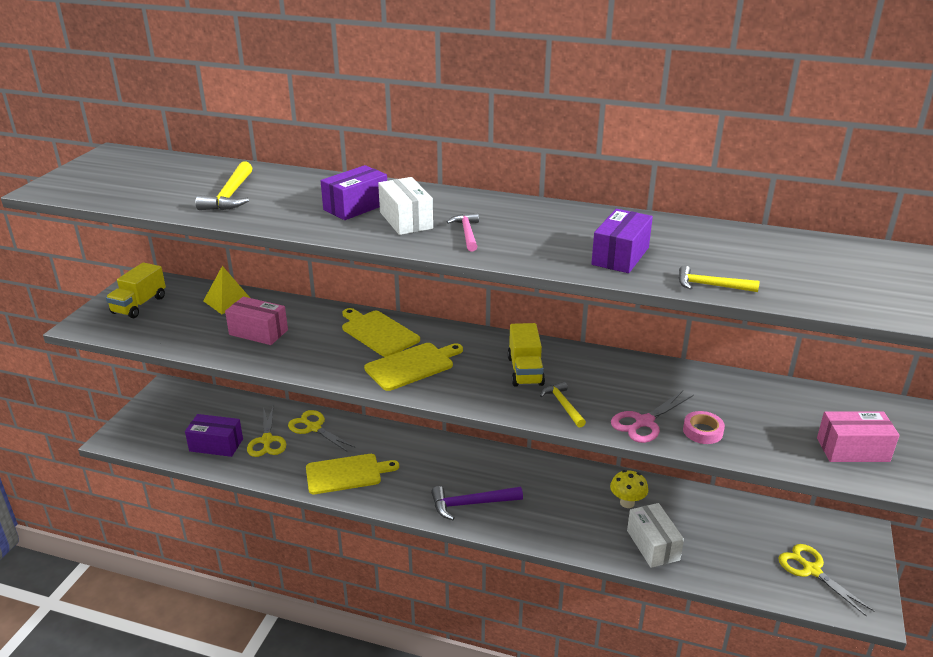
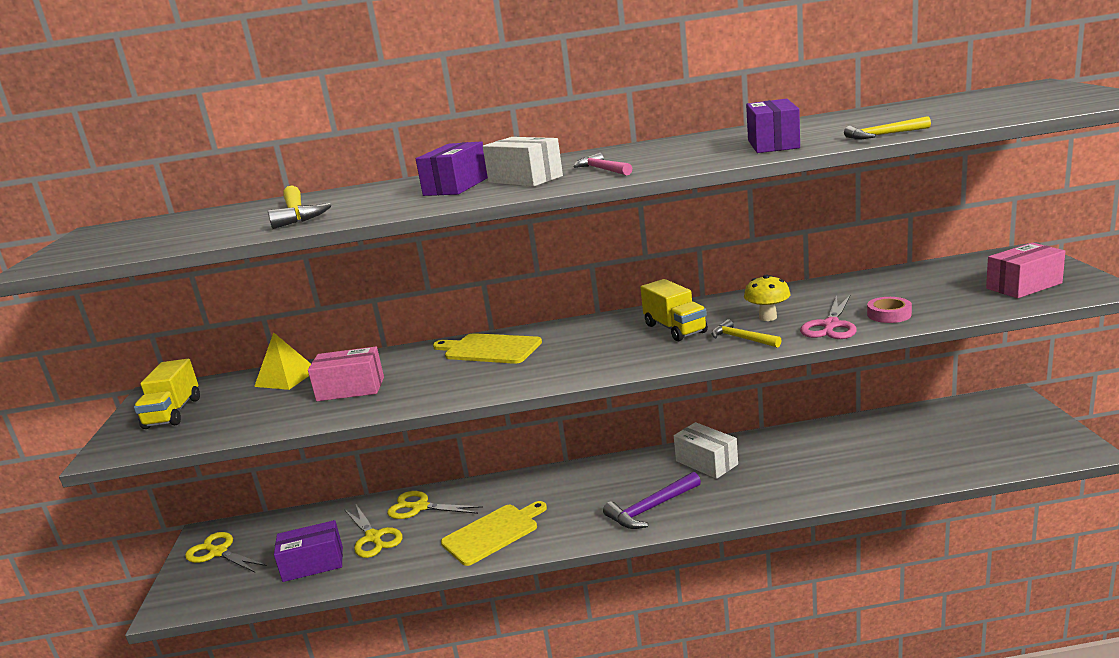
camera: 20 degrees left, 10 degrees down
yellow cutting board [364,343,463,391] -> none
yellow mushroom [610,470,648,508] -> yellow mushroom moved to [744,275,790,321]
white box [627,503,684,568] -> white box moved to [674,422,738,479]
yellow scissors [778,544,874,617] -> yellow scissors moved to [185,532,267,572]

